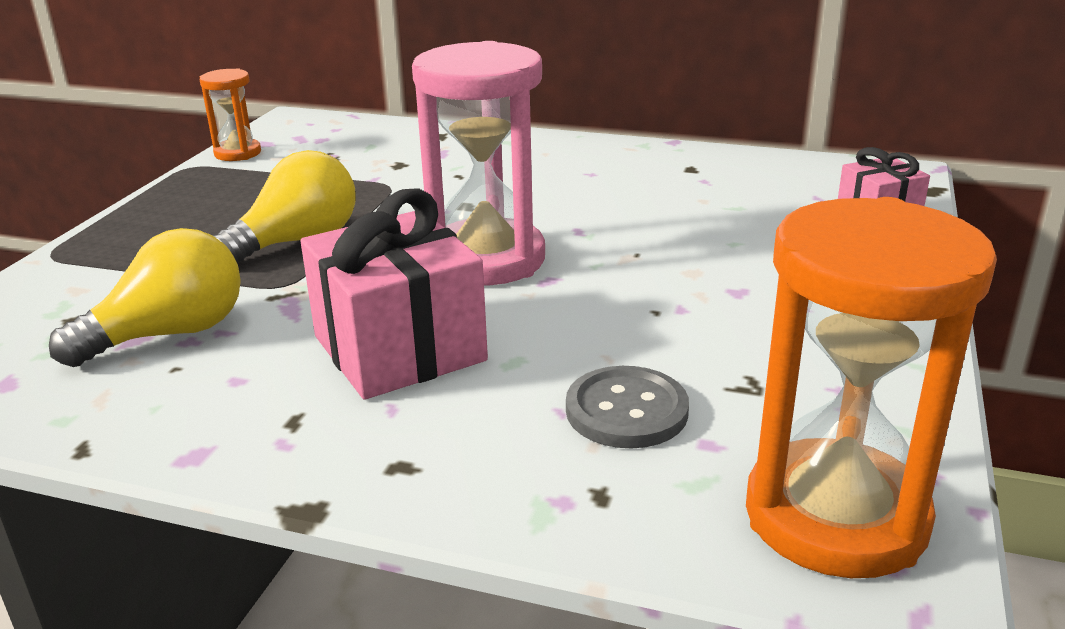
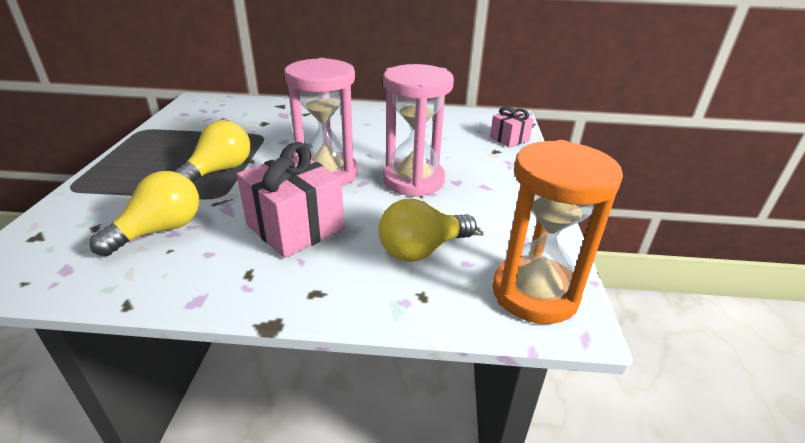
camera: 15 degrees left, 5 degrees up
orange hourglass [199,68,261,161] -> none
grey button [566,366,689,448] -> yellow light bulb [379,198,477,262]
none -> pink hourglass [383,64,454,197]

